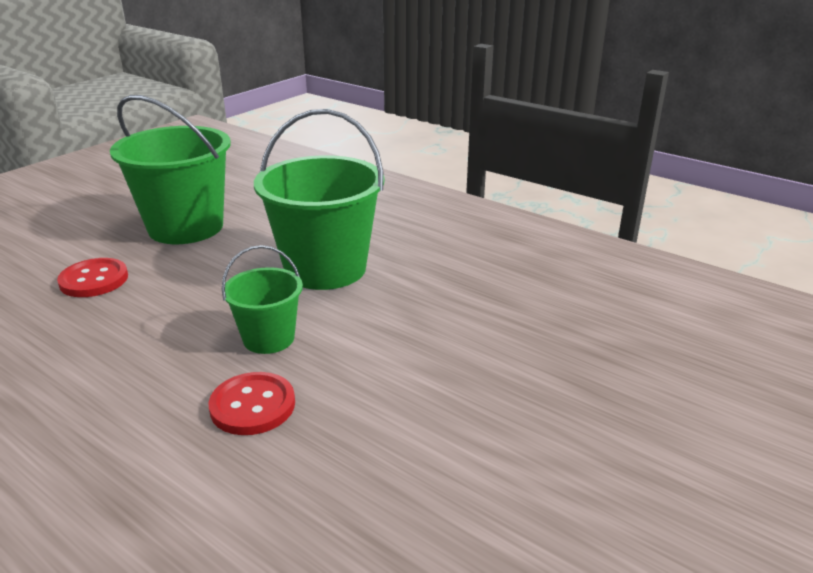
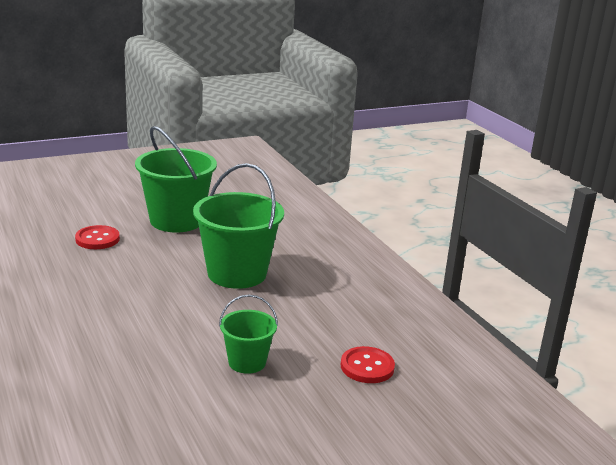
camera: 25 degrees right, 5 degrees down
red button [208,372,295,435] -> red button moved to [341,346,395,383]
green bucket [222,245,303,354] -> green bucket moved to [219,295,278,374]

